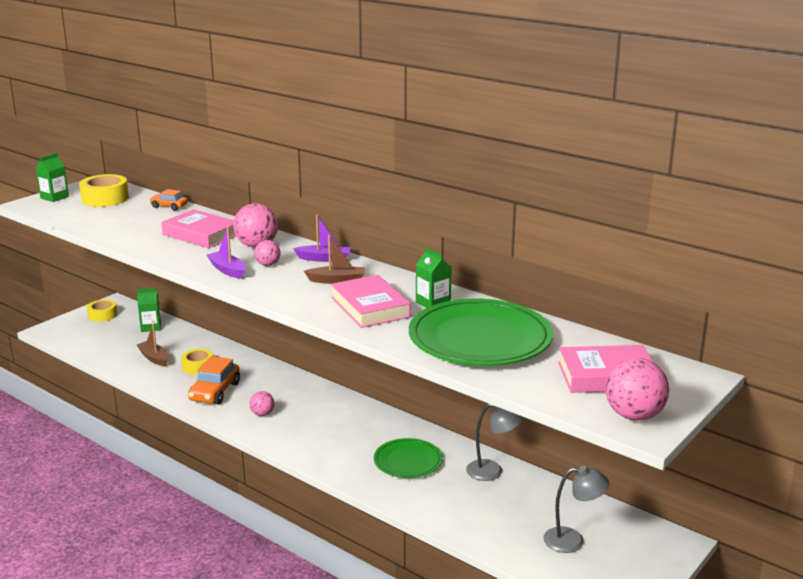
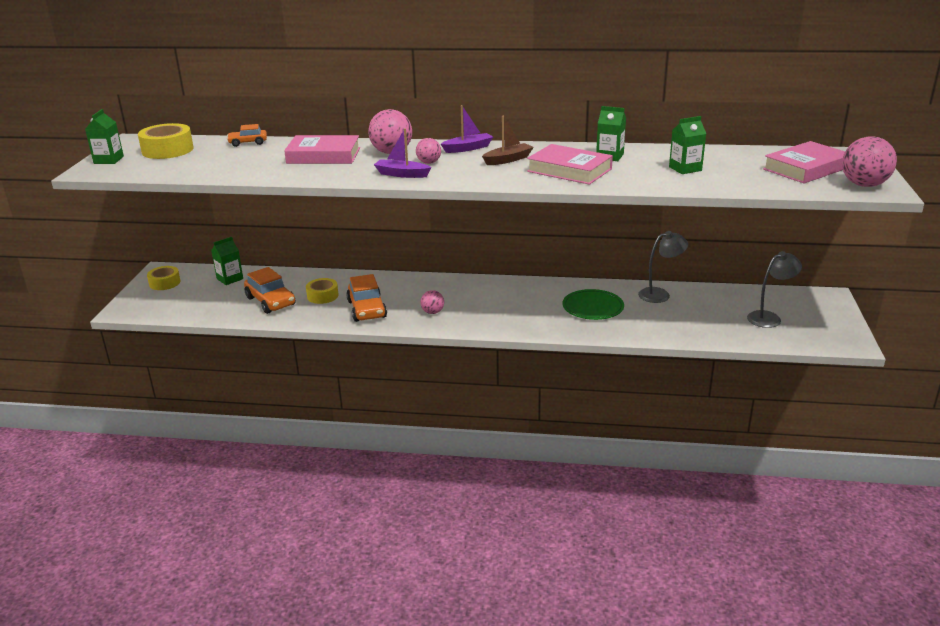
camera: 30 degrees left, 5 degrees up
brown boat [137,323,169,367] -> orange car [244,267,296,314]
green plate [409,299,553,366] -> green carton [669,116,706,174]

